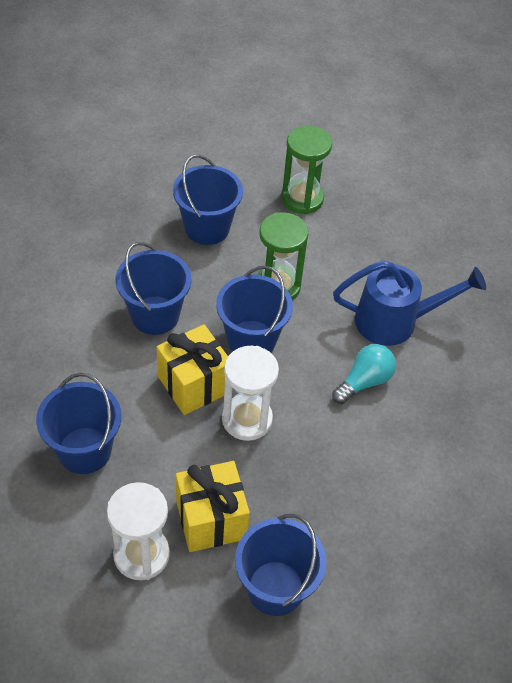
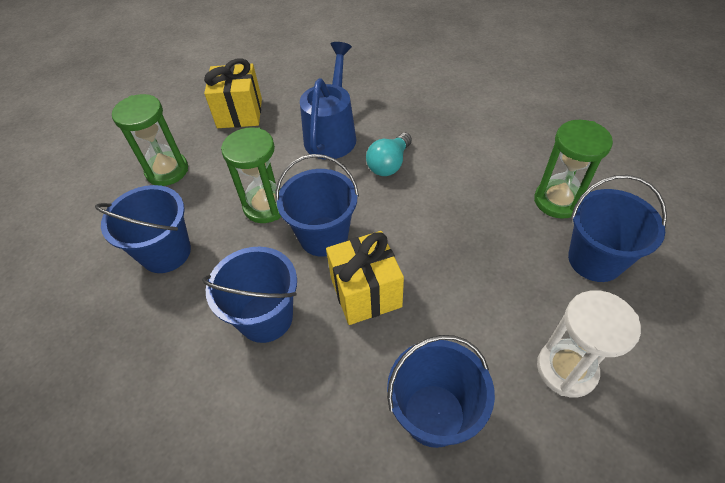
camera: 70 degrees left, 0 degrees up
yellow gift [176,461,250,552] -> yellow gift moved to [204,58,262,128]
white hourglass [222,346,279,441] -> none
turquoise light bulb [332,344,396,404] -> turquoise light bulb turned 120 degrees counterclockwise [366,133,412,176]
none -> green hourglass [534,120,613,219]

